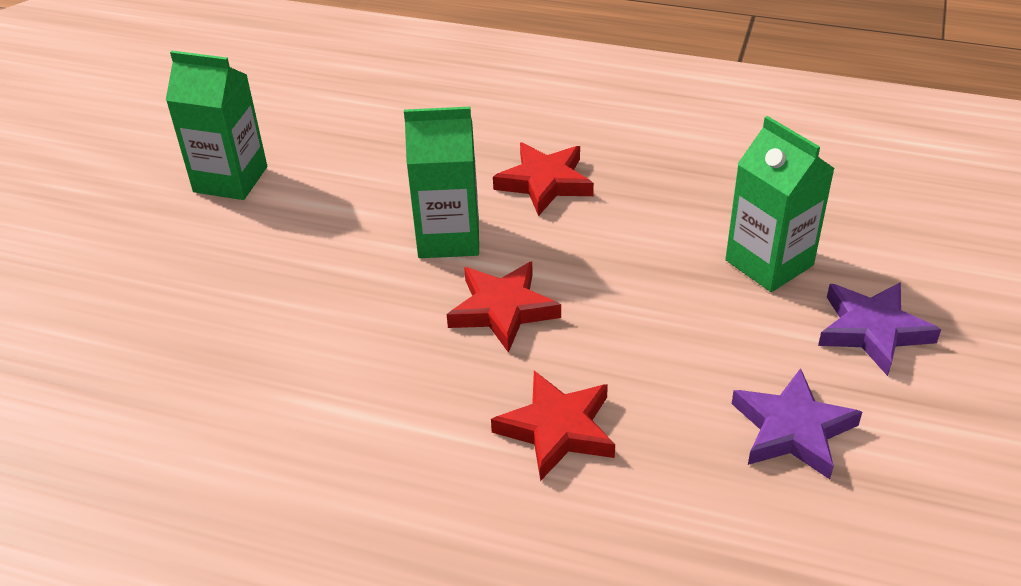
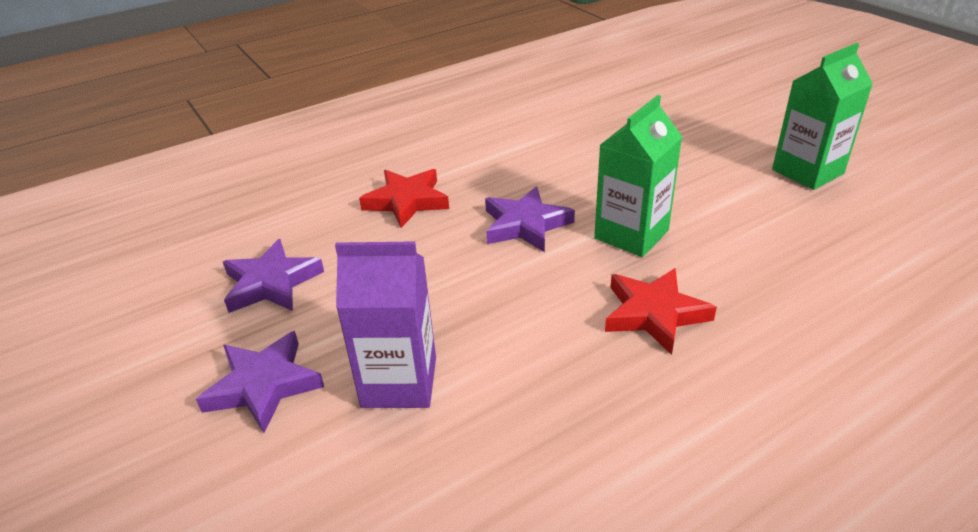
camera: 130 degrees right, 5 degrees down
red star [447,261,561,353] -> purple star [485,186,575,252]
green carton [725,116,835,292] -> purple carton [335,241,436,408]

